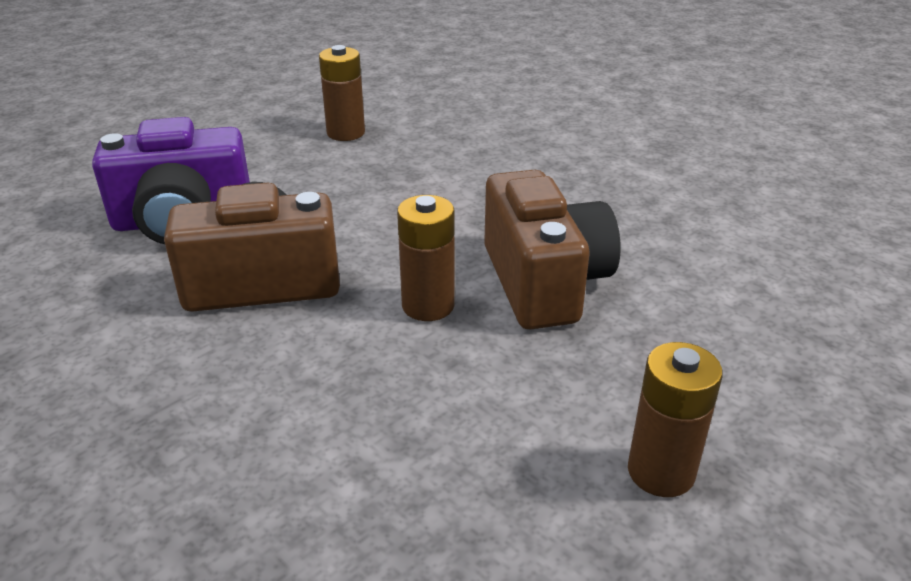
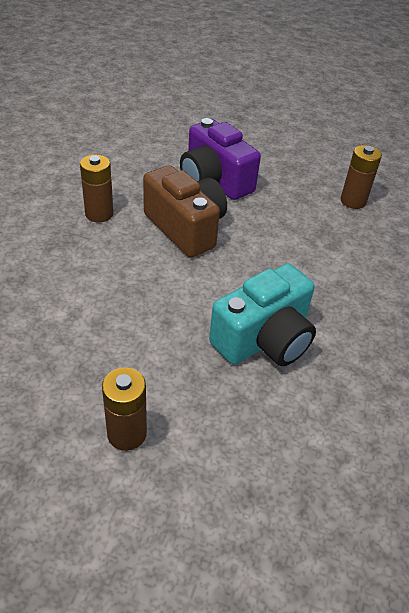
camera: 60 degrees right, 10 degrees up
brown battery [397,195,455,321] -> brown battery moved to [80,154,114,223]
brown camera [484,170,621,329] -> turquoise camera [209,263,316,366]

